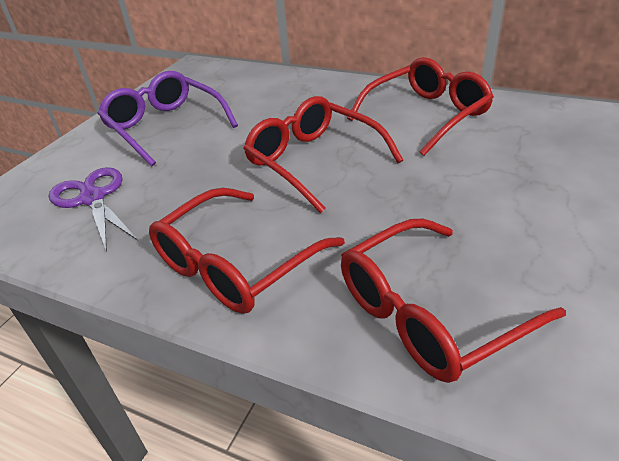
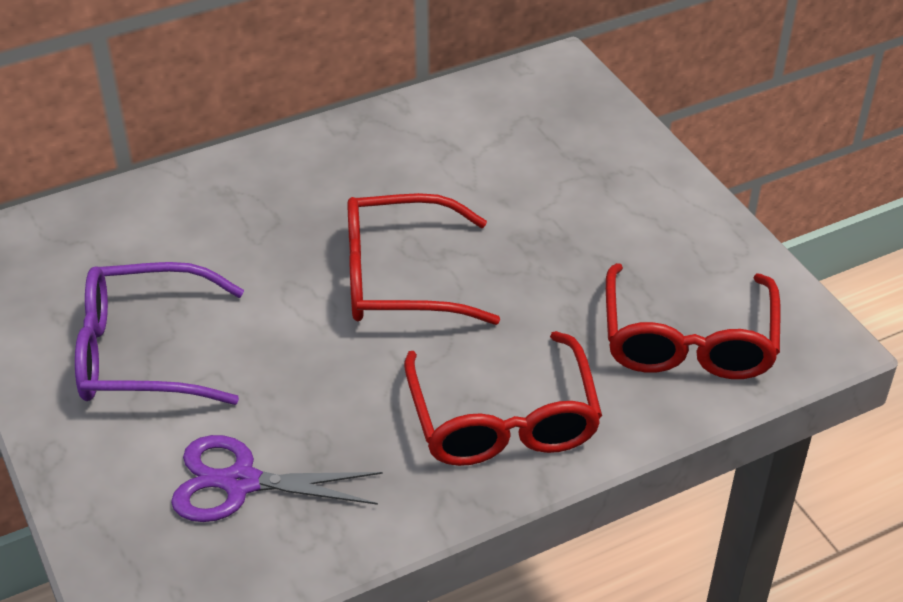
camera: 55 degrees left, 5 degrees up
red glasses [347,57,494,156] -> none

